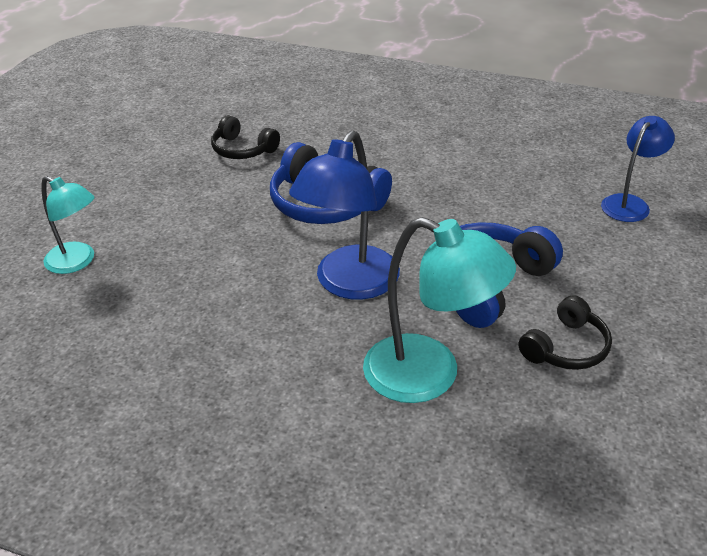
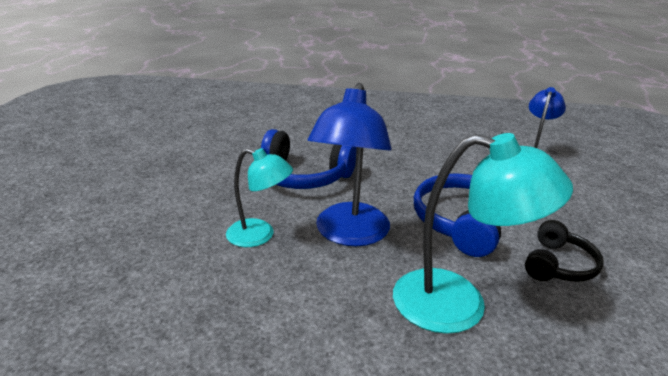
camera: 15 degrees left, 10 degrees down
turquoise lamp [41,176,95,274] -> turquoise lamp moved to [226,148,293,247]
black headphones [211,115,280,159] -> none

